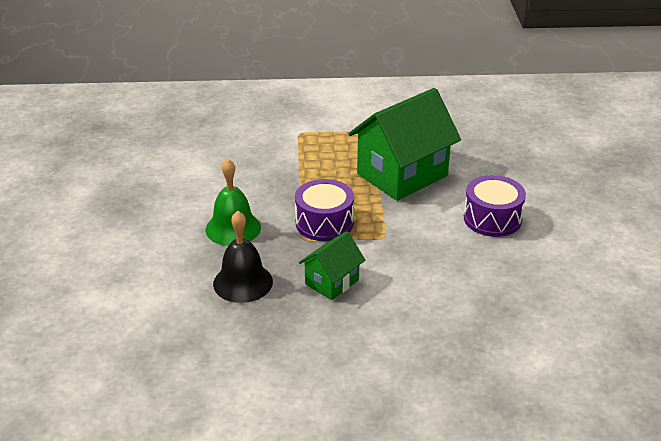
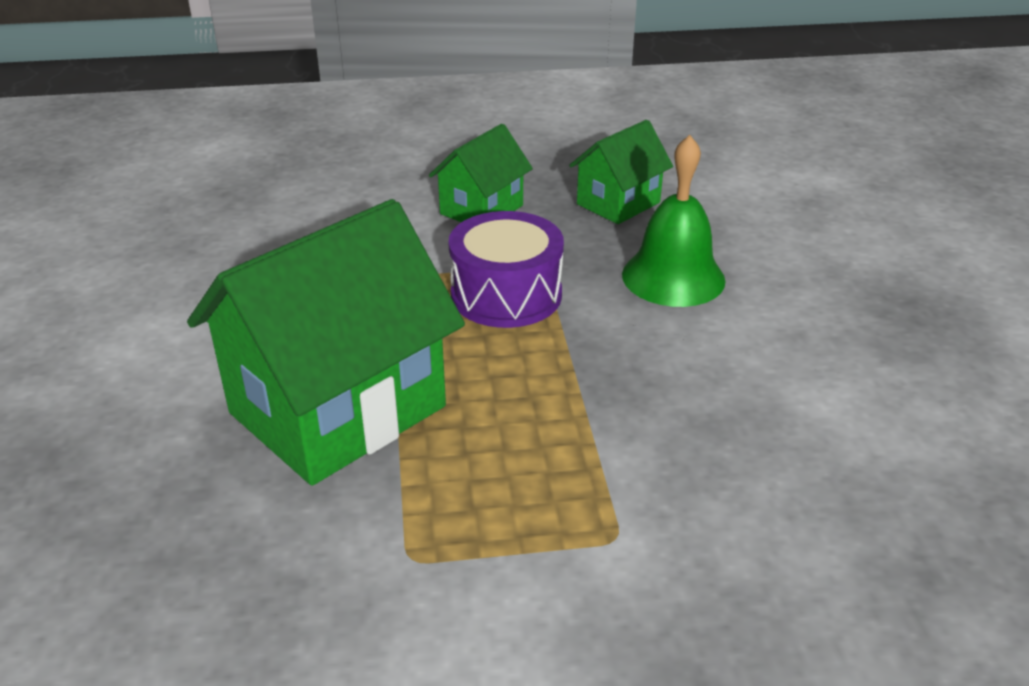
camera: 175 degrees right, 0 degrees up
black bell [213,211,273,303] -> green house [569,120,673,224]
purple drum [464,175,526,237] -> none

